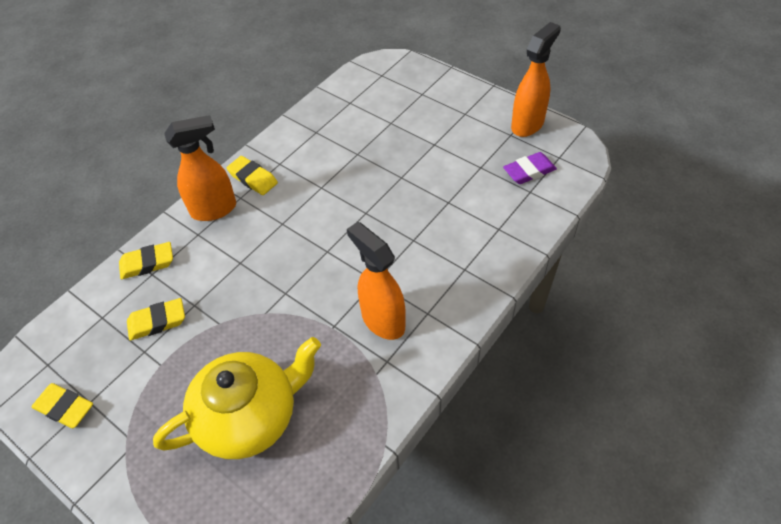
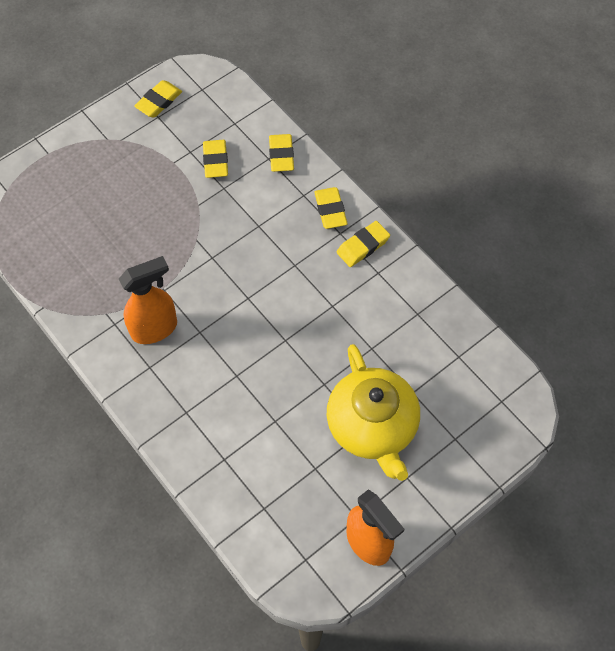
camera: 100 degrees right, 10 degrees up
yellow teapot [153,337,321,459] -> yellow teapot moved to [327,344,420,481]
orange spray bottle [164,115,236,221] -> yellow eraser [314,187,348,229]
purple eraser [503,152,557,184] -> none

